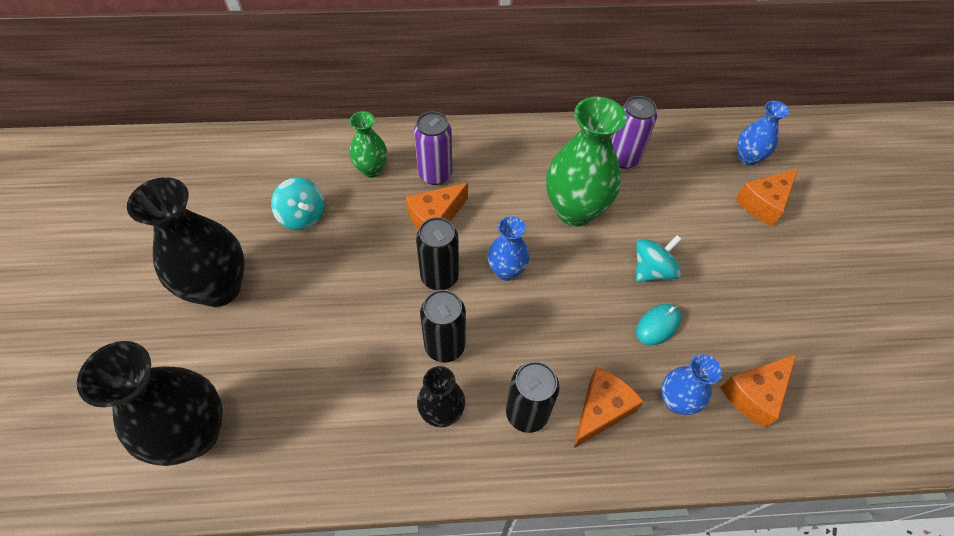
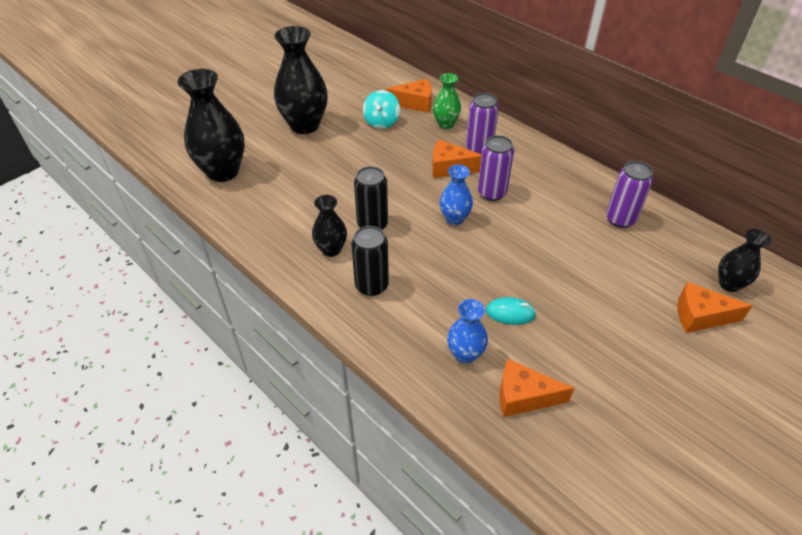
camera: 50 degrees right, 10 degrees down
black can [416,217,459,290] -> none
green vase [546,97,627,226] -> none
orange cheese [574,367,644,448] -> orange cheese moved to [386,79,432,113]
turquoise spinning top [636,235,682,282] -> none
blue vase [737,101,789,166] -> black vase [718,229,771,292]
none -> purple can [478,135,514,201]

